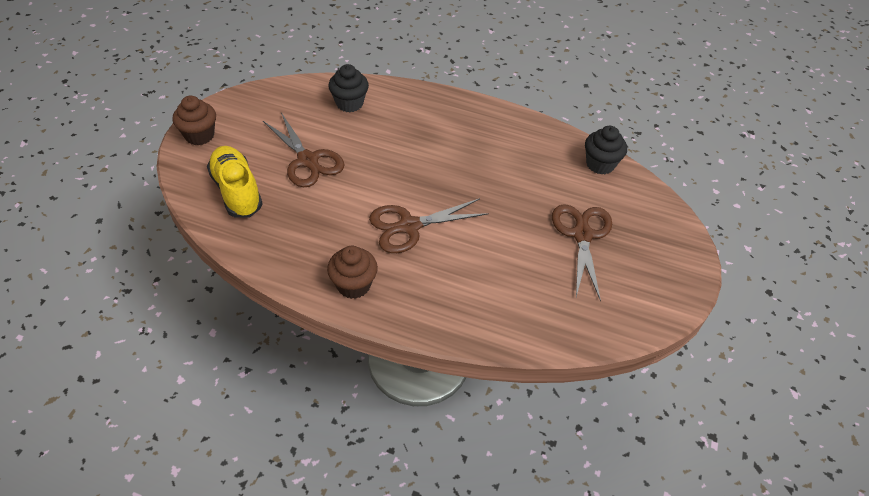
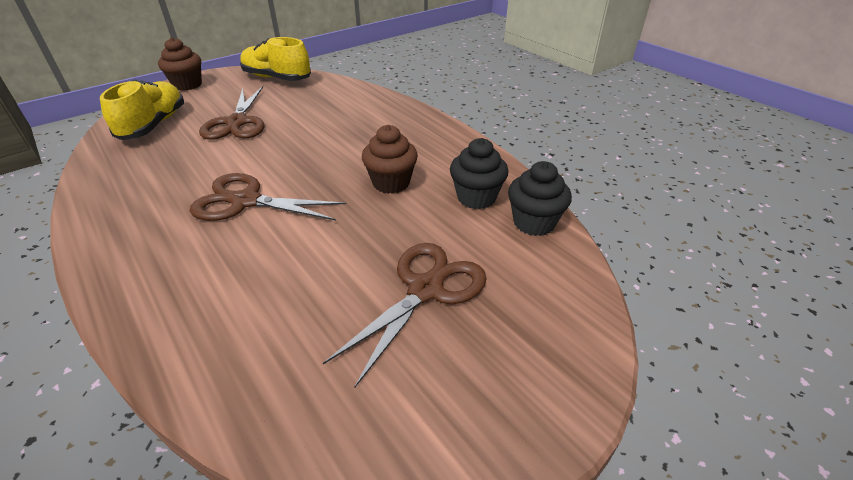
camera: 35 degrees right, 10 degrees down
brown cupcake [327,246,378,299] -> brown cupcake moved to [362,125,418,194]
black cupcake [328,64,369,112] -> black cupcake moved to [450,138,509,209]
none -> yellow shoe [240,37,311,81]

